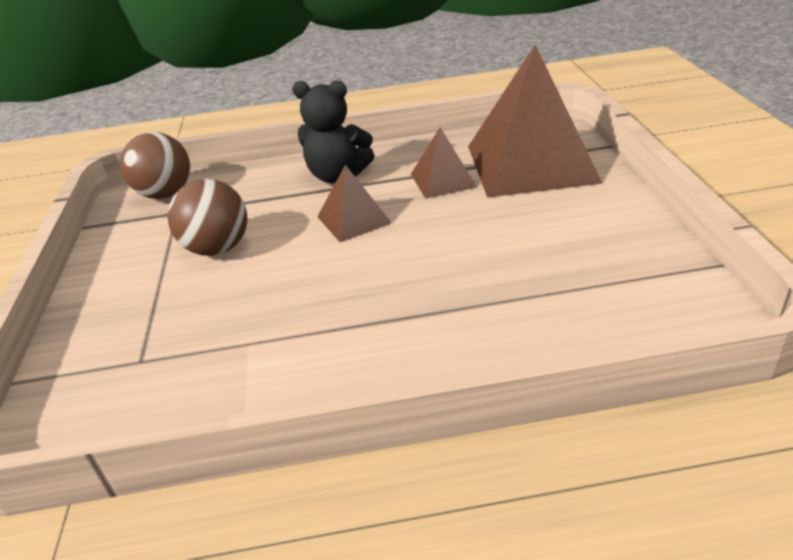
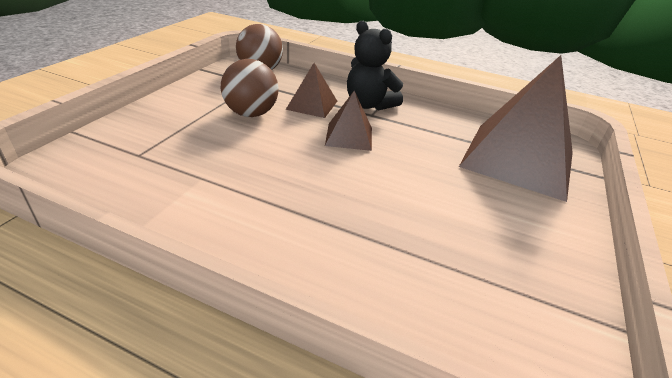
camera: 25 degrees right, 0 degrees up
brown pyramid [411,127,477,199] -> brown pyramid moved to [286,63,337,118]

